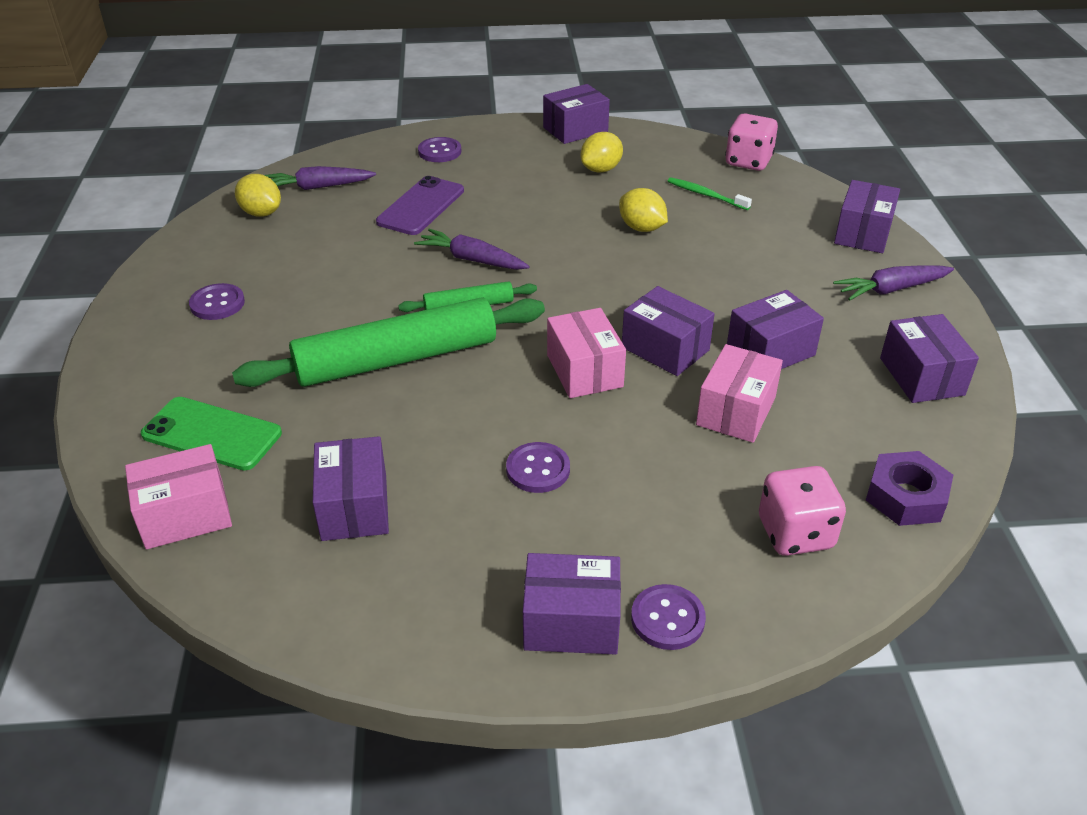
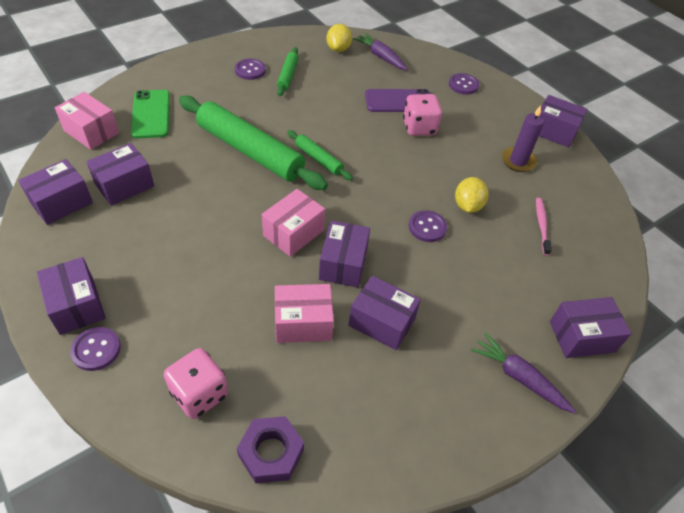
camera: 55 degrees right, 10 degrees up
purple carrot [414,229,530,270] -> none
purple button [506,442,570,493] -> purple button moved to [409,210,447,242]
yellow lemon [581,132,623,172] -> purple candle [502,105,545,172]
green toothbrush [668,177,752,210] -> pink toothbrush [536,198,552,255]
pink dice [725,113,778,171] -> pink dice moved to [403,94,442,136]
purple box [880,314,979,403] -> purple box moved to [18,159,93,225]
none -> green rolling pin [277,47,299,96]

